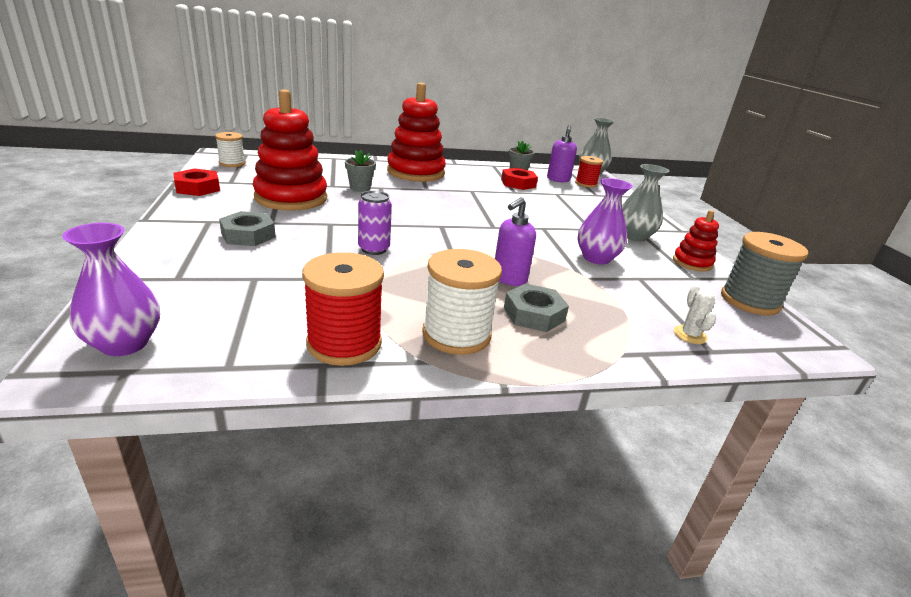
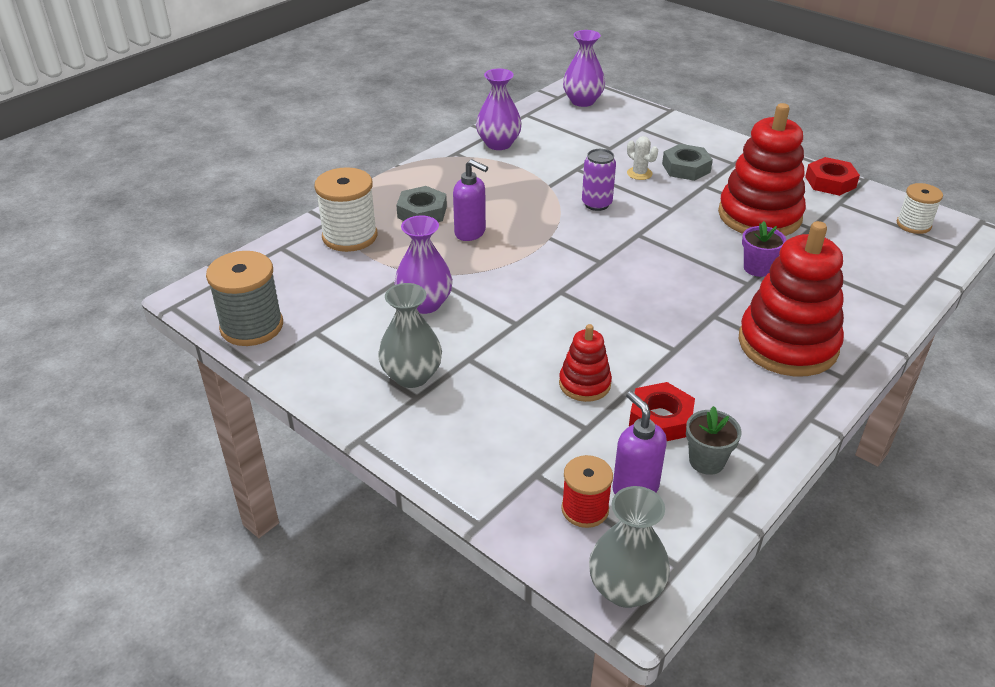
camera: 145 degrees right, 10 degrees up
red spool [302,252,384,366] -> purple vase [476,69,522,150]
grey flower pot [345,150,376,192] -> purple flower pot [742,221,786,277]
white spool [422,249,502,355] -> white spool moved to [314,167,377,252]
purple soap dispenser [495,197,536,286] -> purple soap dispenser turned 120 degrees clockwise [453,159,488,241]
red stacking toy [673,210,719,272] -> red stacking toy moved to [559,324,612,402]
white cactus [674,285,716,344] -> white cactus moved to [627,136,658,180]

